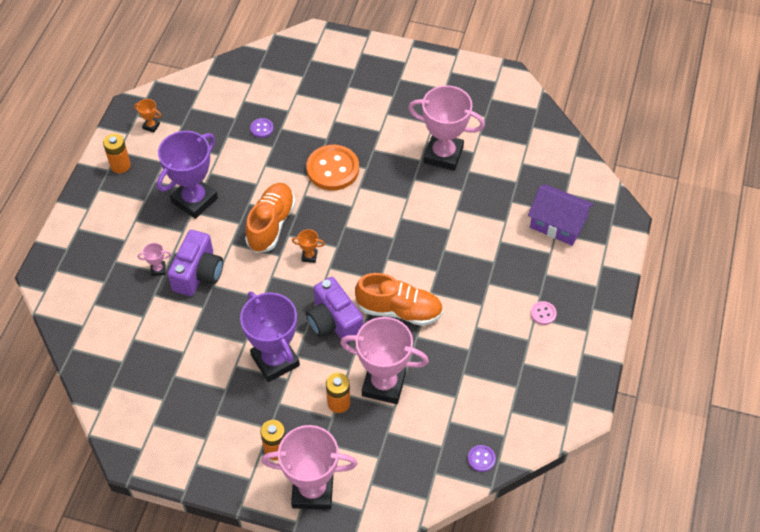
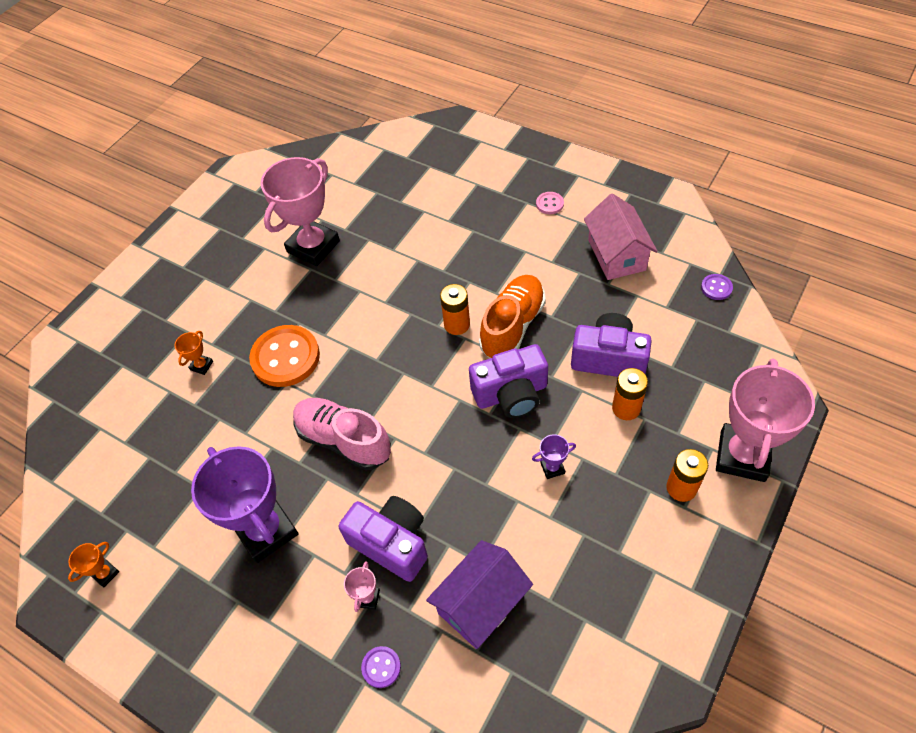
camera: 70 degrees left, 0 degrees up
orange battery [103,134,131,173] -> orange battery moved to [440,284,470,335]
purple trophy [240,291,300,382] -> purple trophy [532,435,576,479], size x0.40
orange shoe [245,183,295,253] -> pink shoe [293,398,391,470]
purple button [250,118,274,138] -> purple button moved to [361,646,401,688]
orange trophy [292,229,325,263] -> orange trophy moved to [175,331,213,375]
pink trophy [340,317,429,404] -> purple camera [571,313,652,377]
purple house [528,184,594,246] -> purple house moved to [426,540,533,649]
none -> pink house [584,193,658,280]

